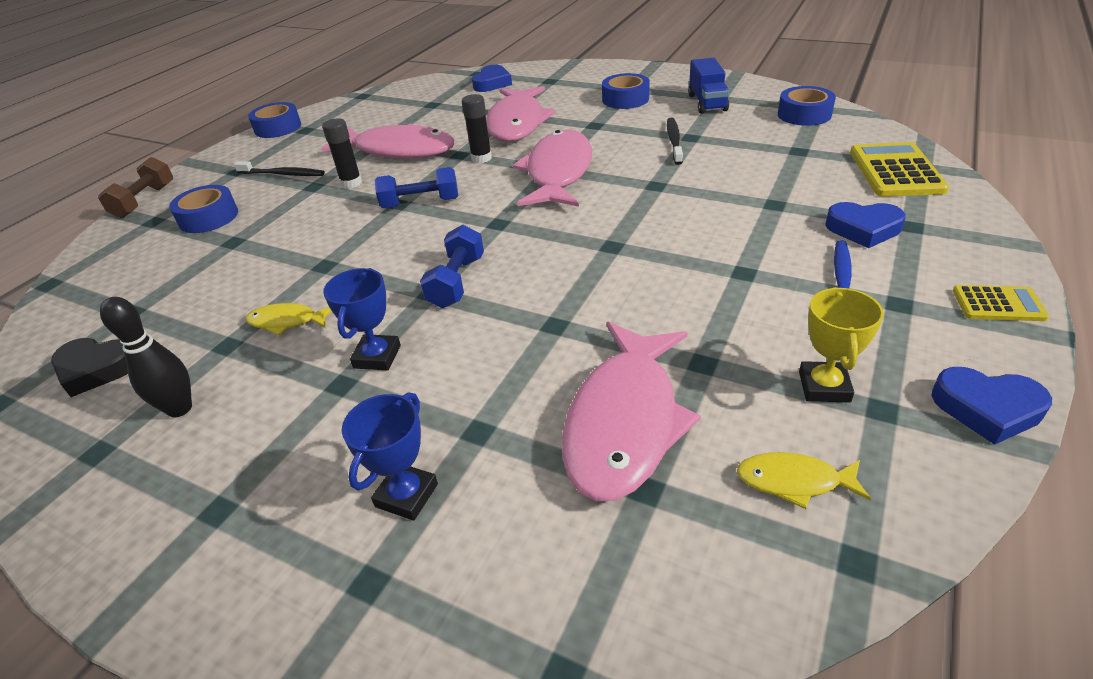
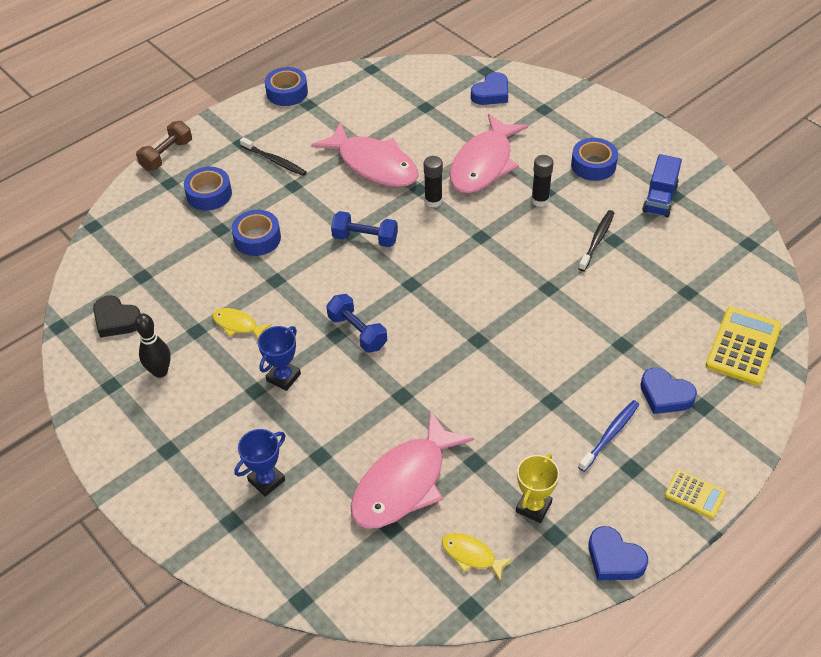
camera: 20 degrees right, 10 degrees up
black glue stick [322,118,362,189] -> black glue stick moved to [531,155,553,207]
blue dumbbell [420,225,484,308] -> blue dumbbell turned 75 degrees counterclockwise [326,294,387,353]
pink fish [513,130,592,207] -> none
blue tape [778,86,836,126] -> blue tape moved to [232,210,281,256]

